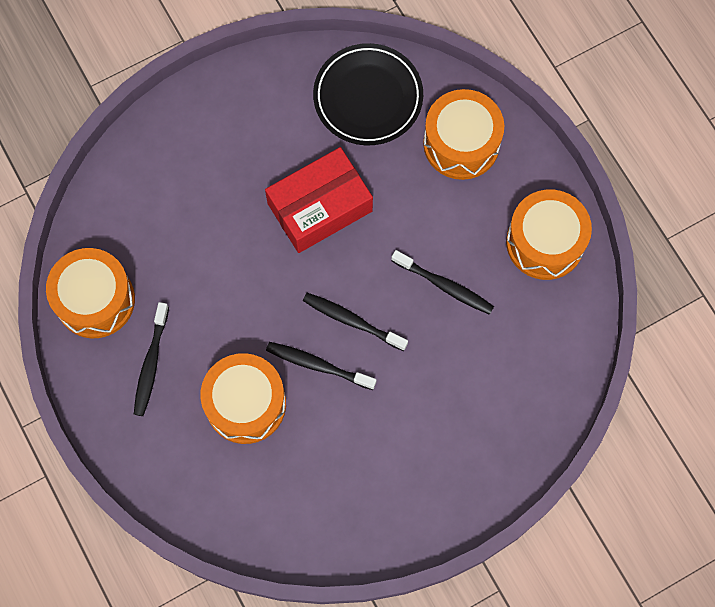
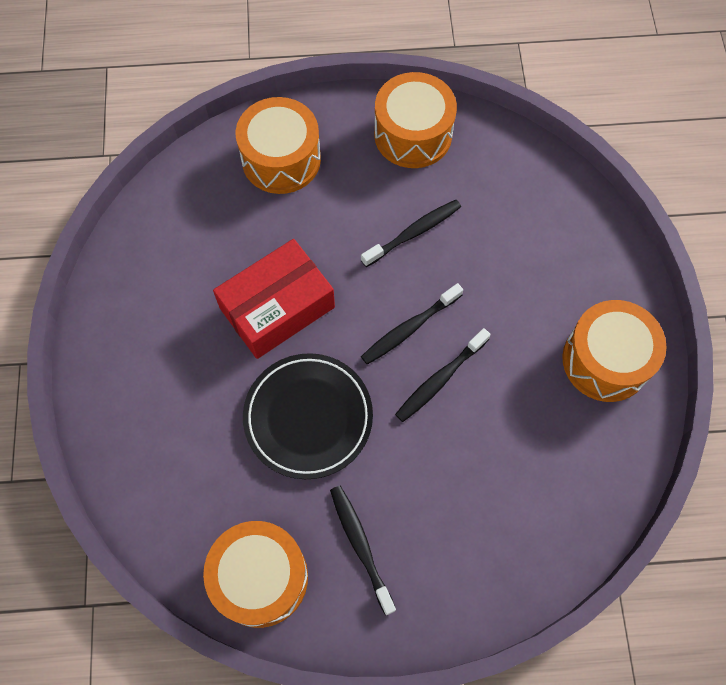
camera: 65 degrees left, 5 degrees down
black toothbrush [134,302,169,416] -> black toothbrush turned 150 degrees counterclockwise [330,486,396,615]
orange drum [201,353,286,444] -> orange drum moved to [562,300,667,402]
red box [265,147,373,253] -> red box turned 60 degrees clockwise [213,239,335,359]
black plate [313,43,423,145] -> black plate moved to [243,353,373,479]

